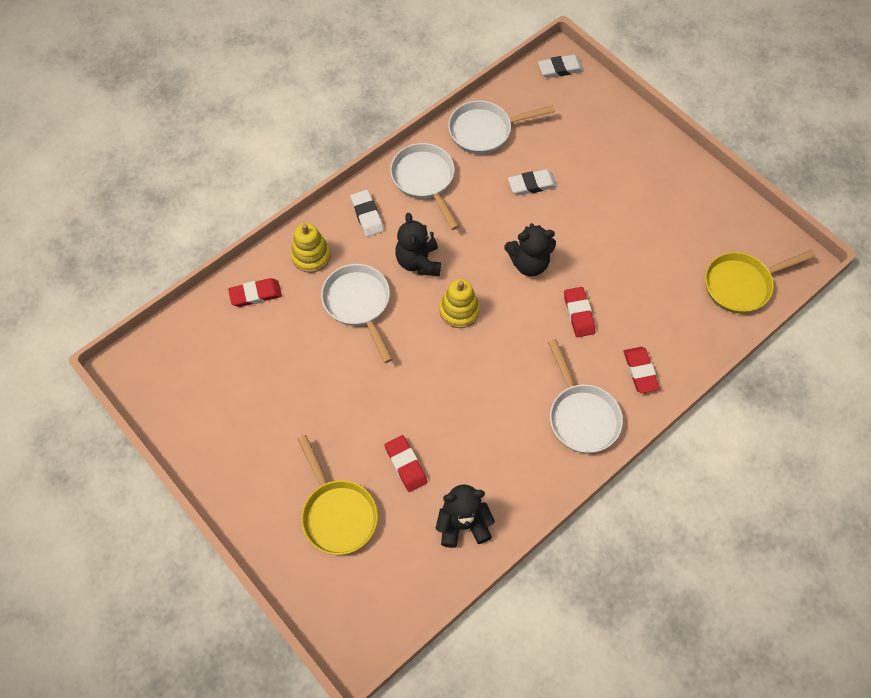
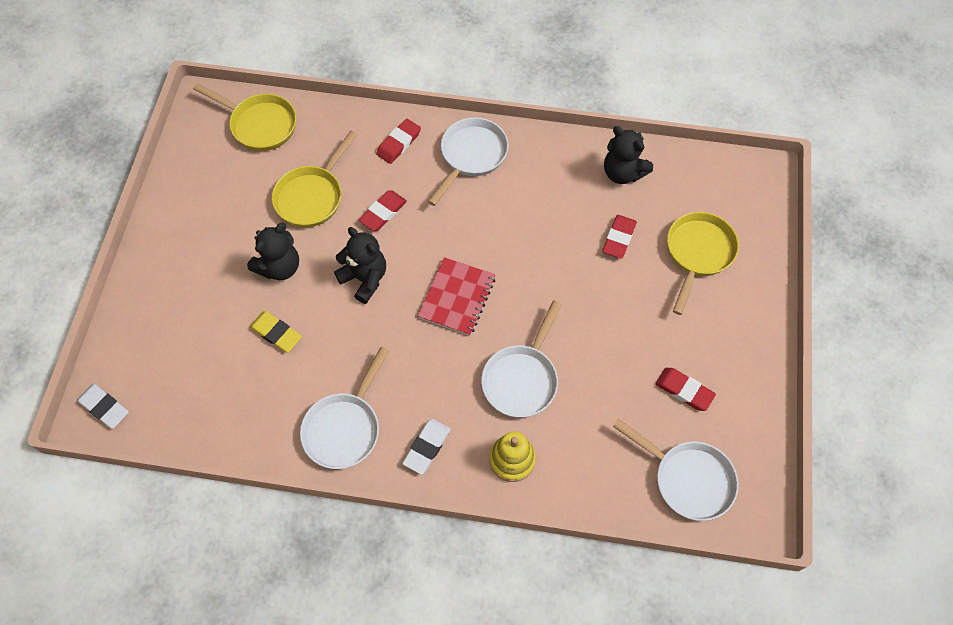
camera: 130 degrees left, 0 degrees up
red eraser [228,278,282,307] -> red eraser moved to [655,368,716,411]
black teddy bear [395,213,441,276] -> black teddy bear moved to [247,223,299,280]
yellow stacking toy [440,279,480,328] -> red notebook [418,257,496,336]
white pan [448,100,555,154] -> white pan moved to [613,419,739,521]
white eraser [508,169,557,195] -> yellow eraser [249,311,302,353]
none -> yellow pan [272,131,358,227]

